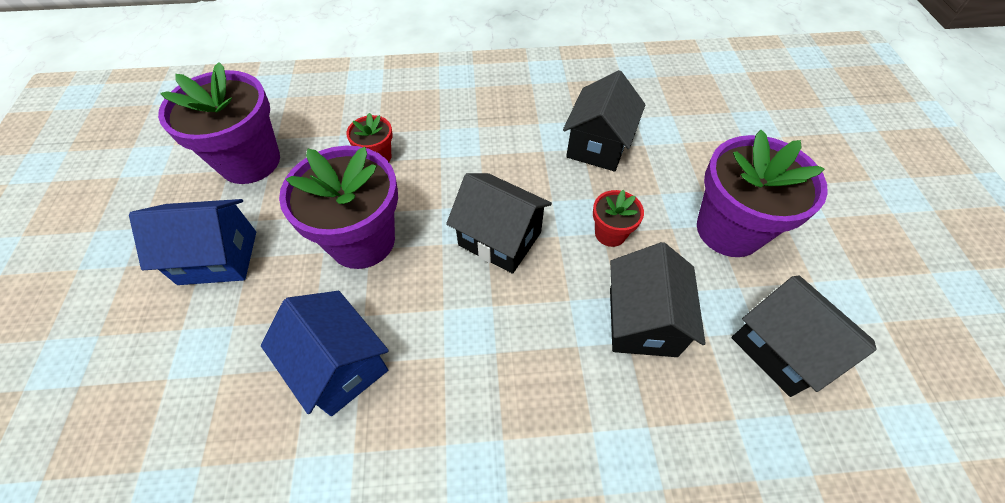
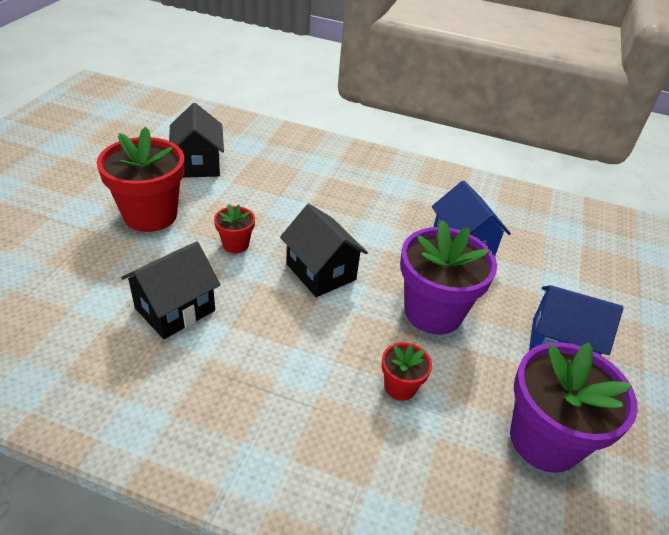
camera: 160 degrees left, 15 degrees down
black house [610,242,706,357] -> none
purple flower pot [697,130,828,257] -> red flower pot [97,127,185,232]

